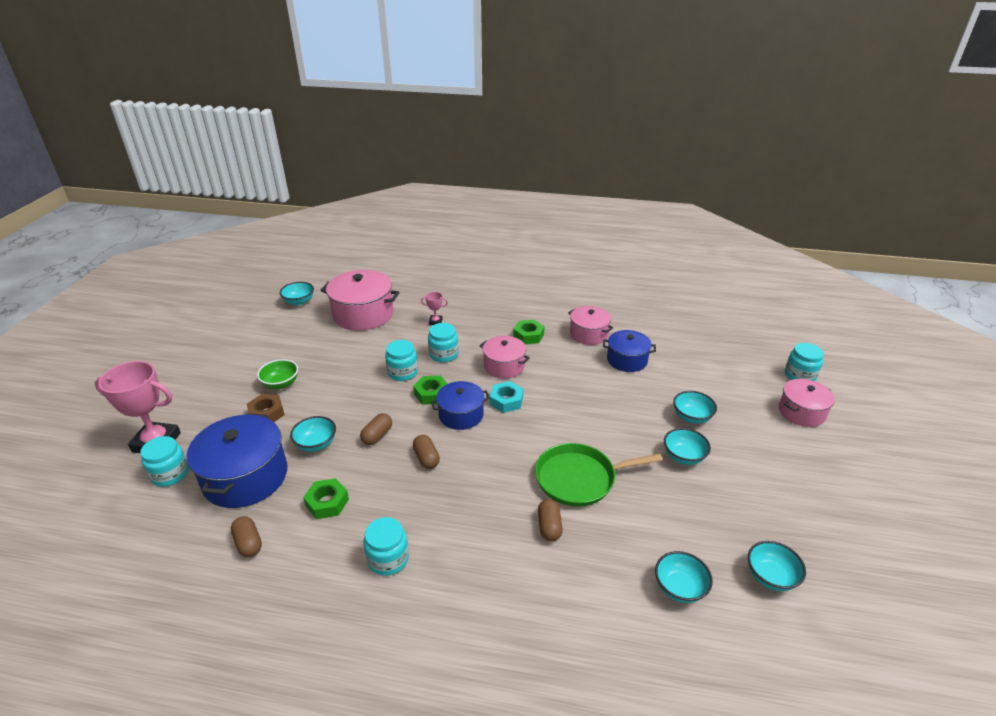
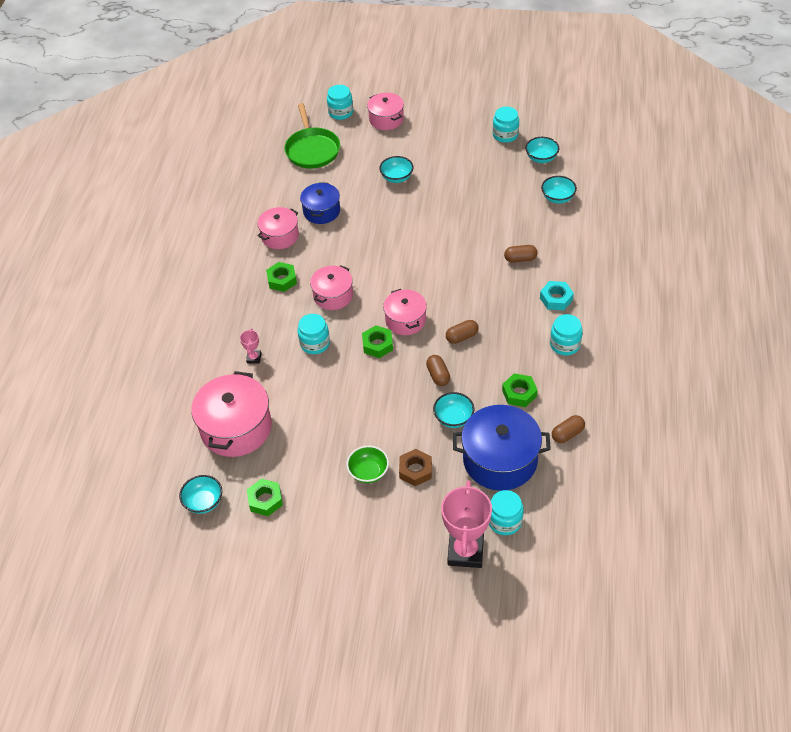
camera: 90 degrees left, 15 degrees up
brown capsule [360,413,392,445] -> brown capsule turned 45 degrees clockwise [426,355,450,386]
turquoise jar [385,340,418,381] -> turquoise jar moved to [493,107,519,143]
blue pot [431,381,490,430] -> pink pot [383,289,427,335]
turquoise nut [490,381,523,413] -> turquoise nut moved to [540,281,574,310]
green pan [535,443,663,507] -> green pan moved to [284,103,340,168]
turquoise bowl [664,428,711,465] -> none
none -> green nut [247,479,283,516]

